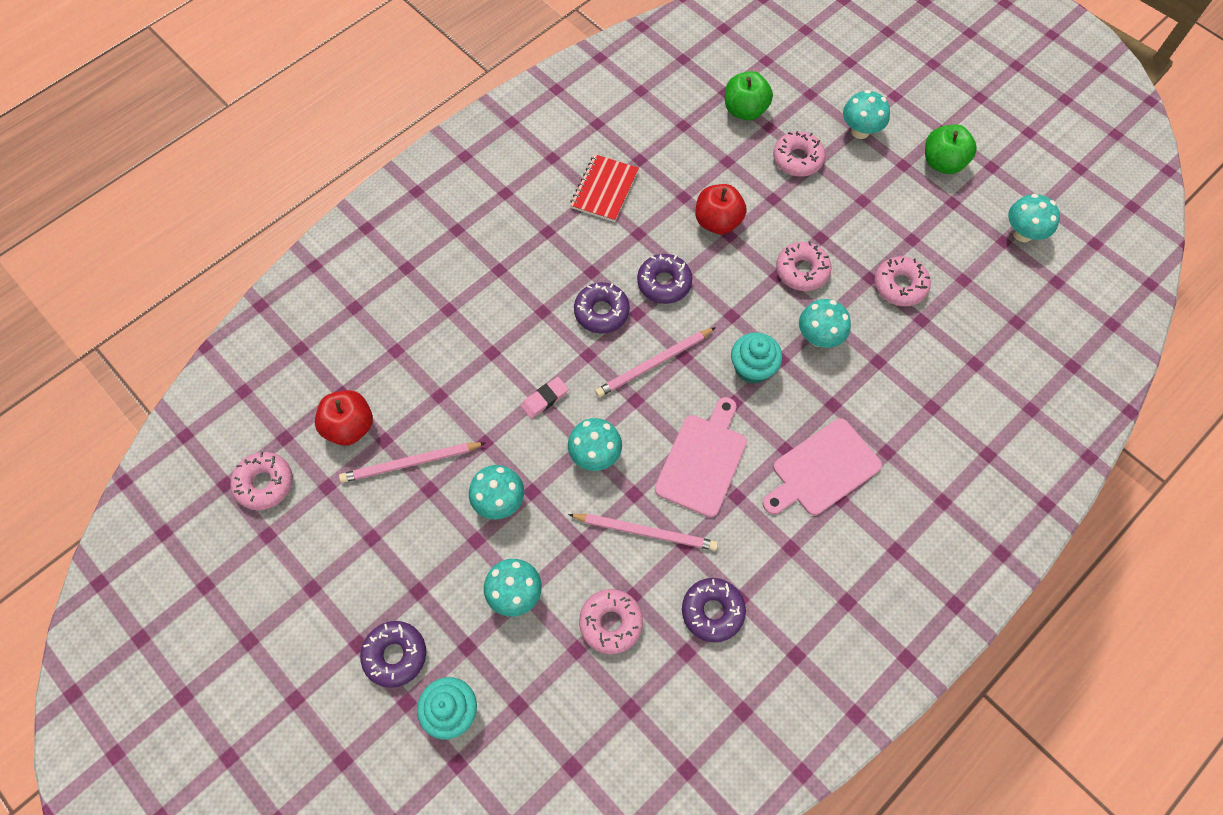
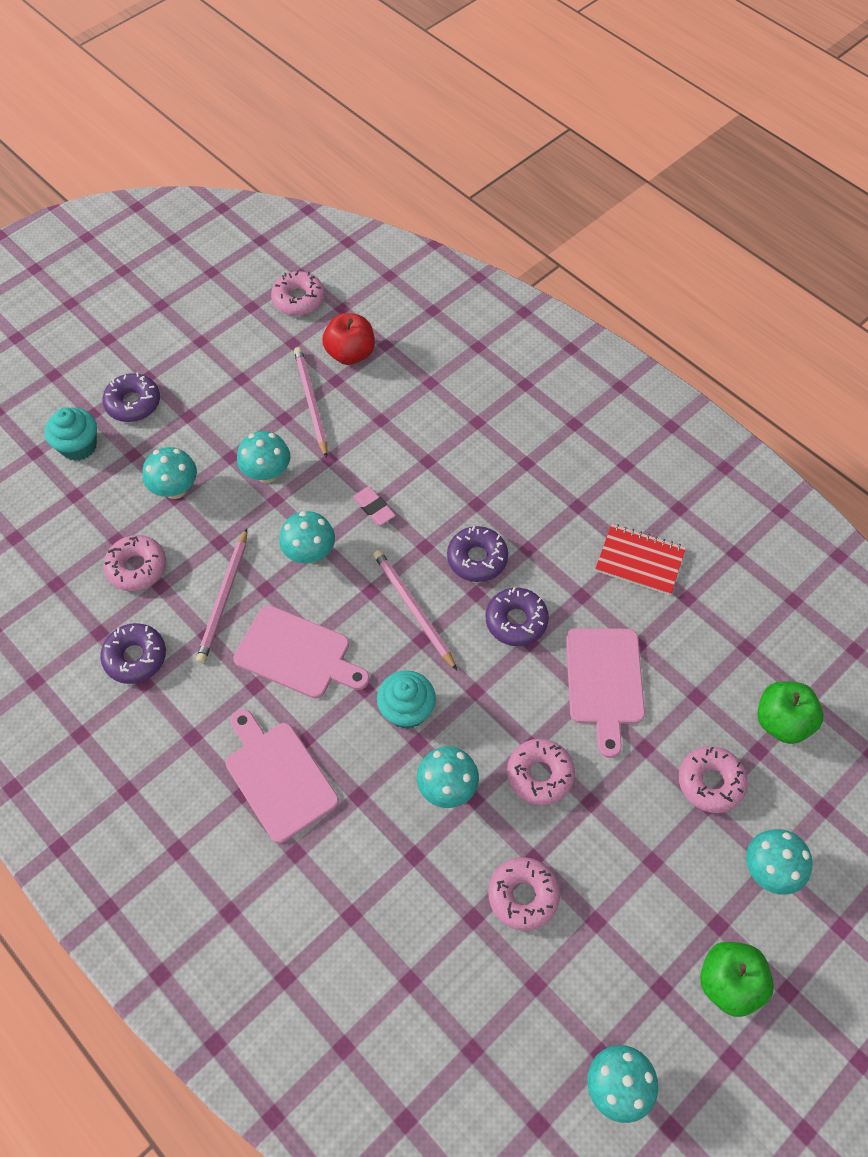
camera: 90 degrees right, 5 degrees down
red apple [695,184,747,234] -> pink cutting board [566,628,645,758]

